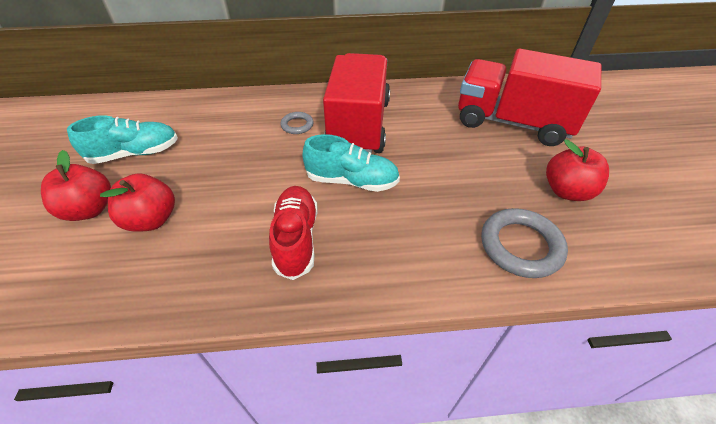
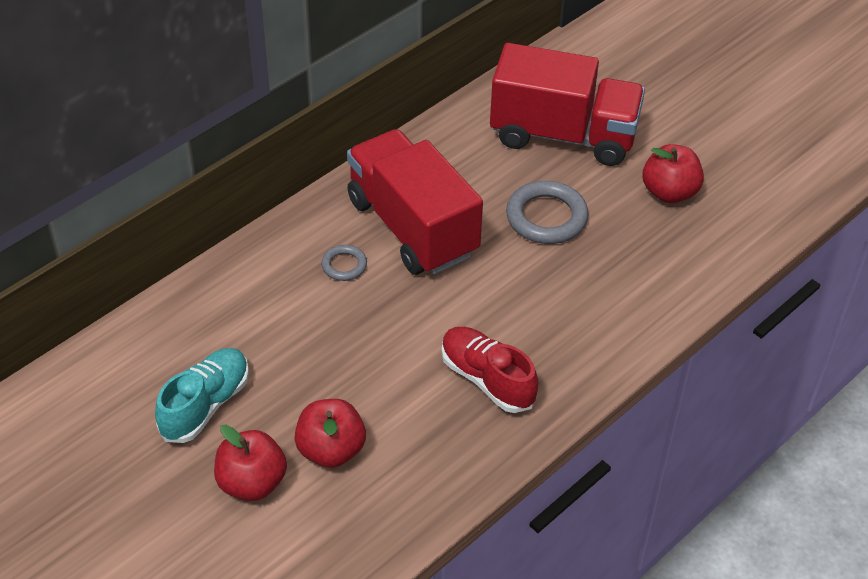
camera: 40 degrees left, 0 degrees up
turquoise shoe [303,134,400,192] -> none
red truck [458,49,601,146] -> red truck turned 150 degrees counterclockwise [490,43,645,166]
grey ring [481,208,568,278] -> grey ring moved to [506,181,589,244]

